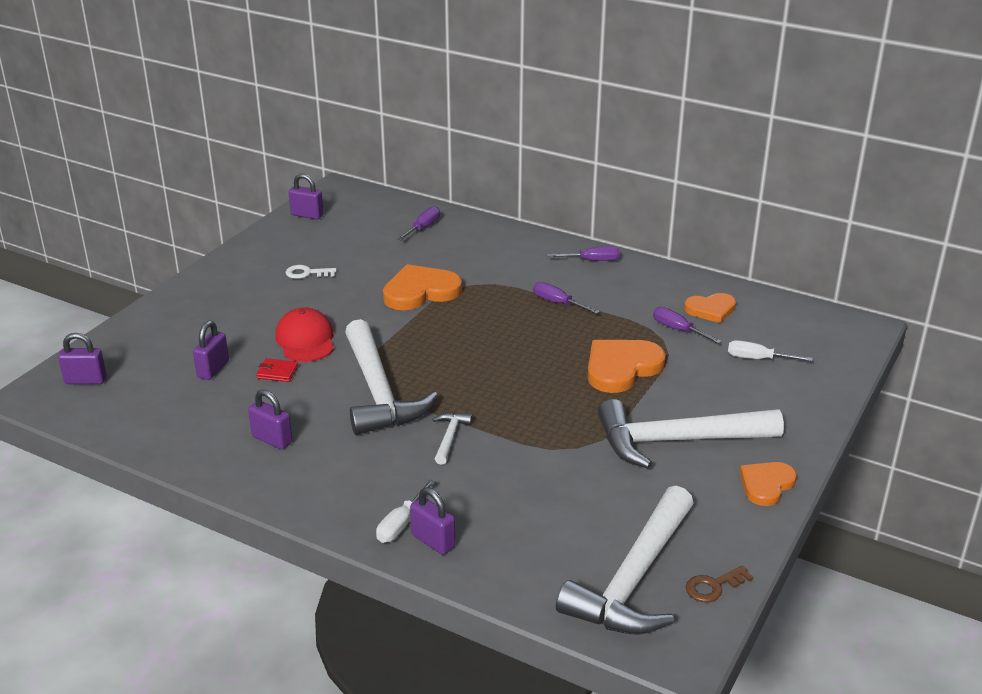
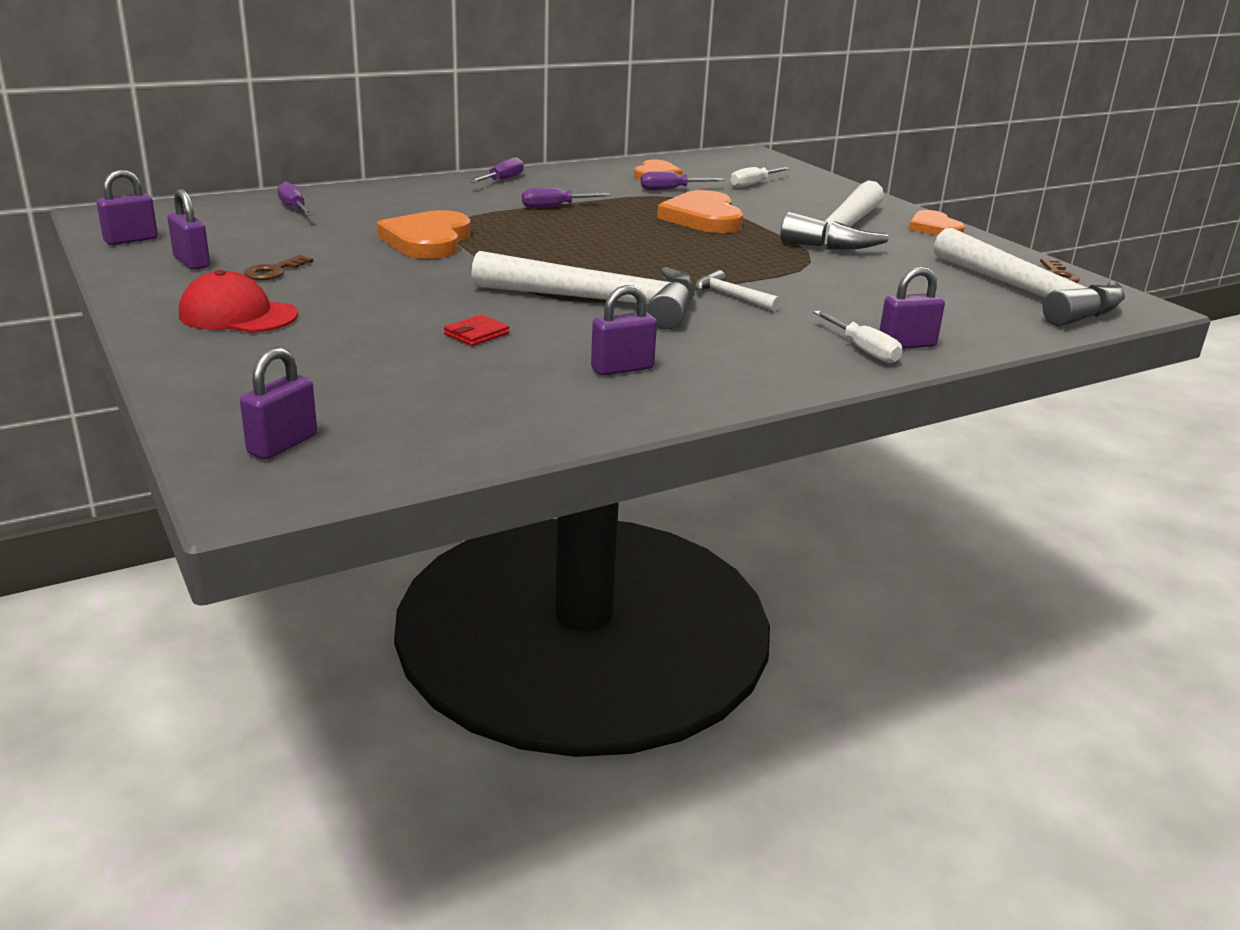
camera: 60 degrees left, 5 degrees down
purple padlock [193,321,229,380] -> purple padlock moved to [167,189,210,270]
red cap [275,307,334,362] -> red cap moved to [179,270,298,333]
white key [286,265,337,279] -> brown key [244,255,313,280]

